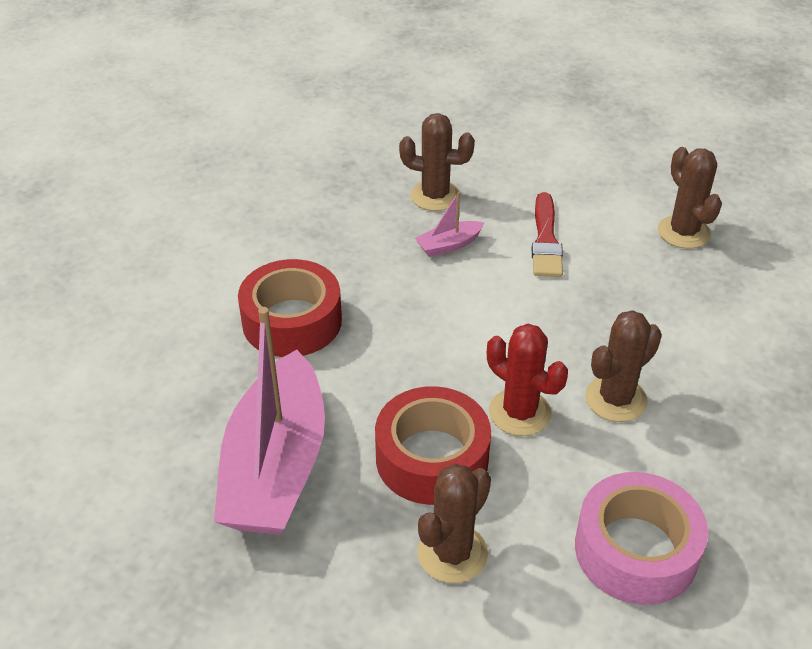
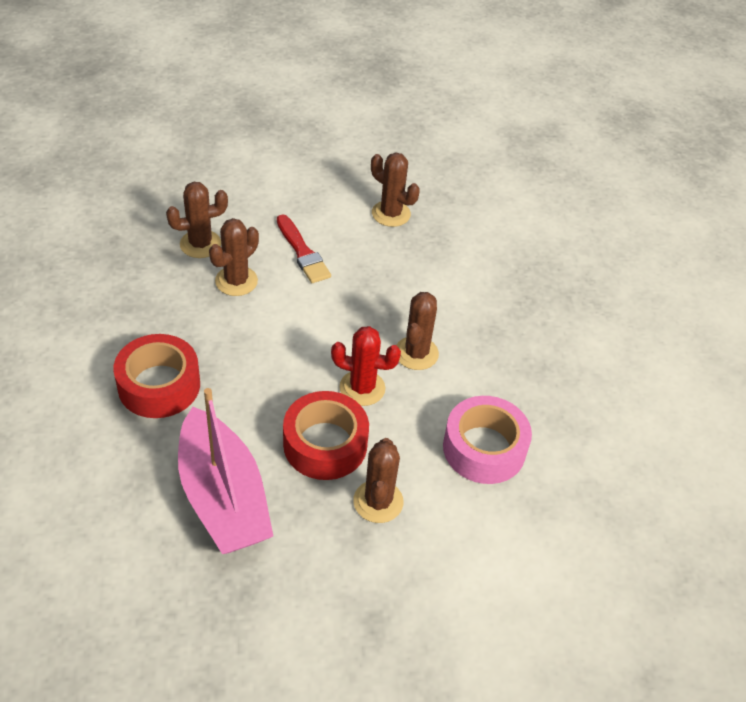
camera: 35 degrees left, 5 degrees up
pink boat [415,191,484,257] -> brown cactus [209,218,259,296]

